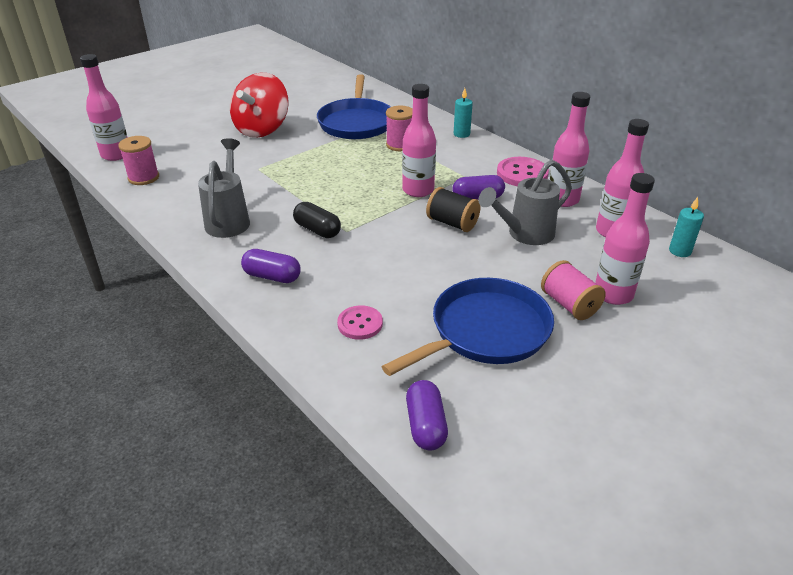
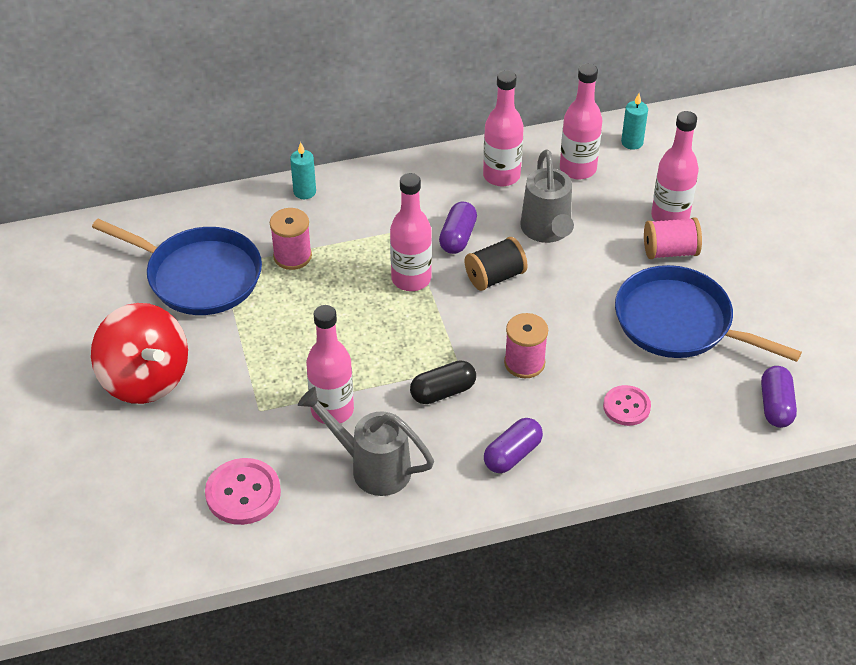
camera: 65 degrees left, 10 degrees up
pink bottle [80,54,128,161] -> pink bottle moved to [306,305,354,424]
pink spool [118,136,159,185] -> pink spool moved to [504,313,548,378]
blue pan [382,278,554,376] -> blue pan turned 45 degrees counterclockwise [615,265,802,362]
purple capsule [406,380,448,450] -> purple capsule turned 75 degrees clockwise [761,366,797,428]
pink button [497,157,549,186] -> pink button moved to [205,458,281,525]

